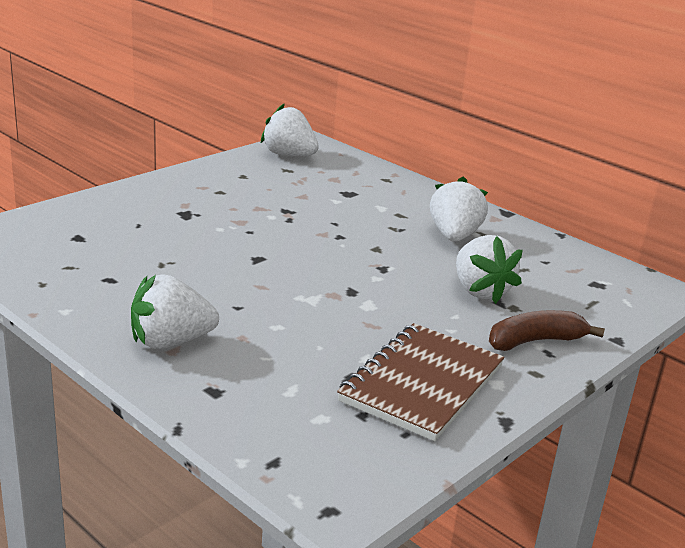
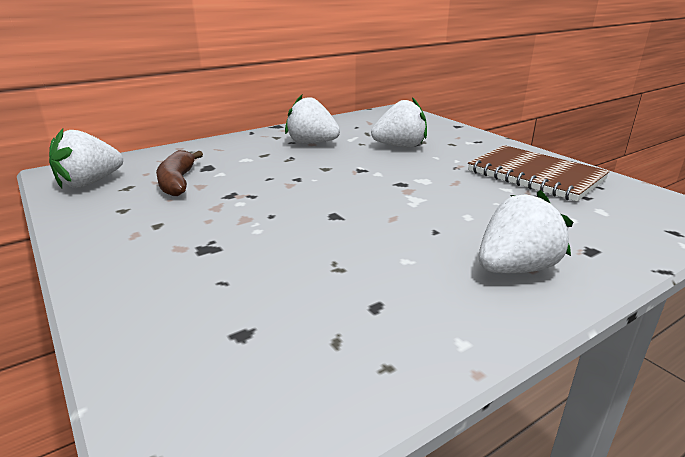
camera: 75 degrees left, 0 degrees up
white strawberry [131,274,219,349] -> white strawberry turned 120 degrees counterclockwise [479,190,573,273]
brown banana [489,310,605,351] -> brown banana moved to [156,150,203,196]

